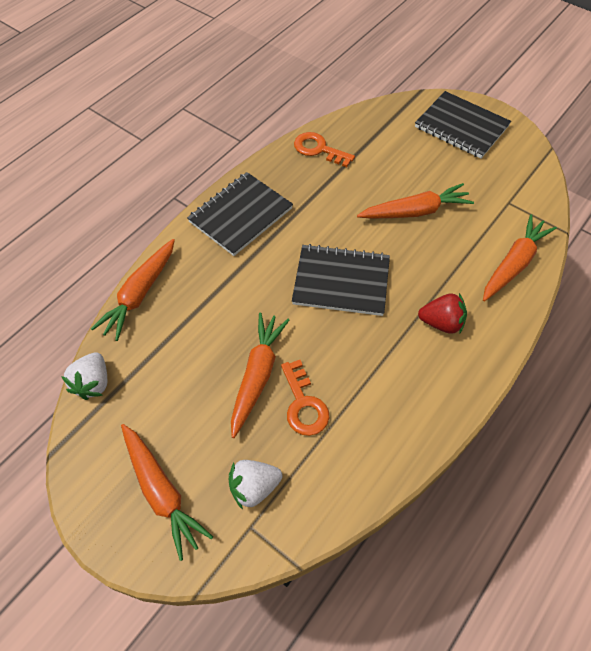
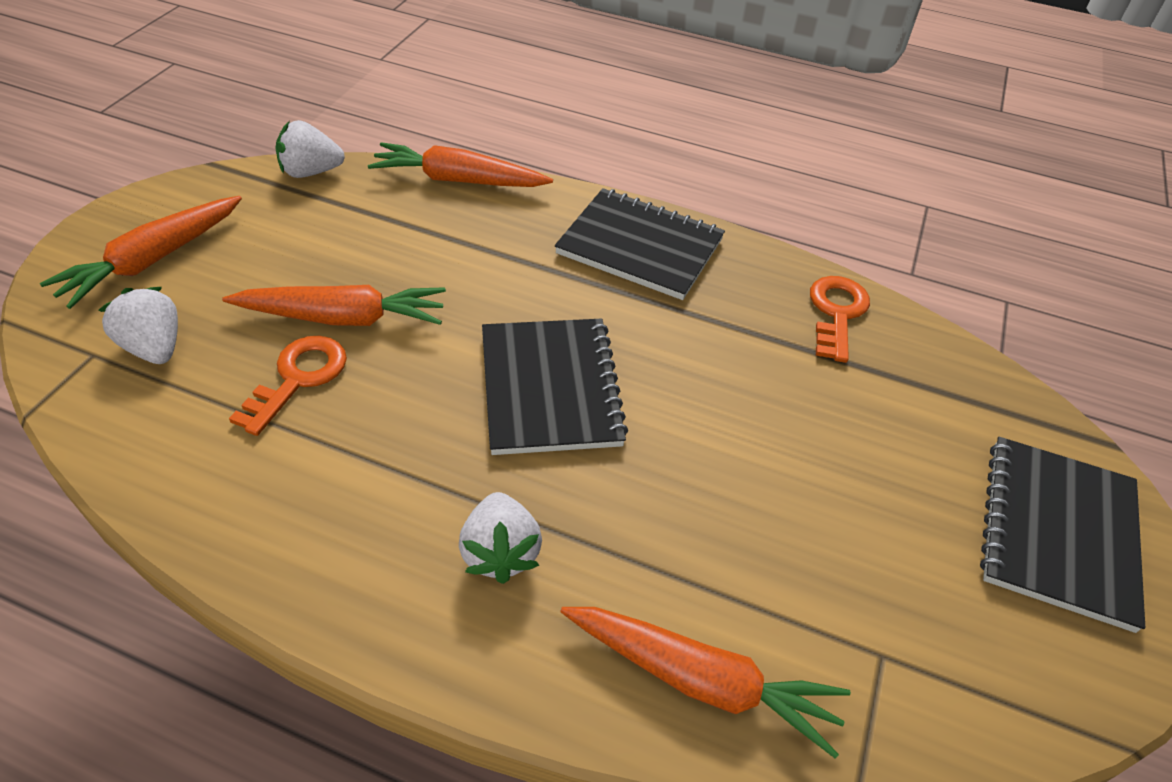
camera: 70 degrees right, 10 degrees down
orange key [281,360,329,436] -> orange key turned 150 degrees clockwise [229,336,347,436]
orange carrot [357,183,474,219] -> none
red strawberry [418,293,467,334] -> white strawberry [459,492,542,584]

